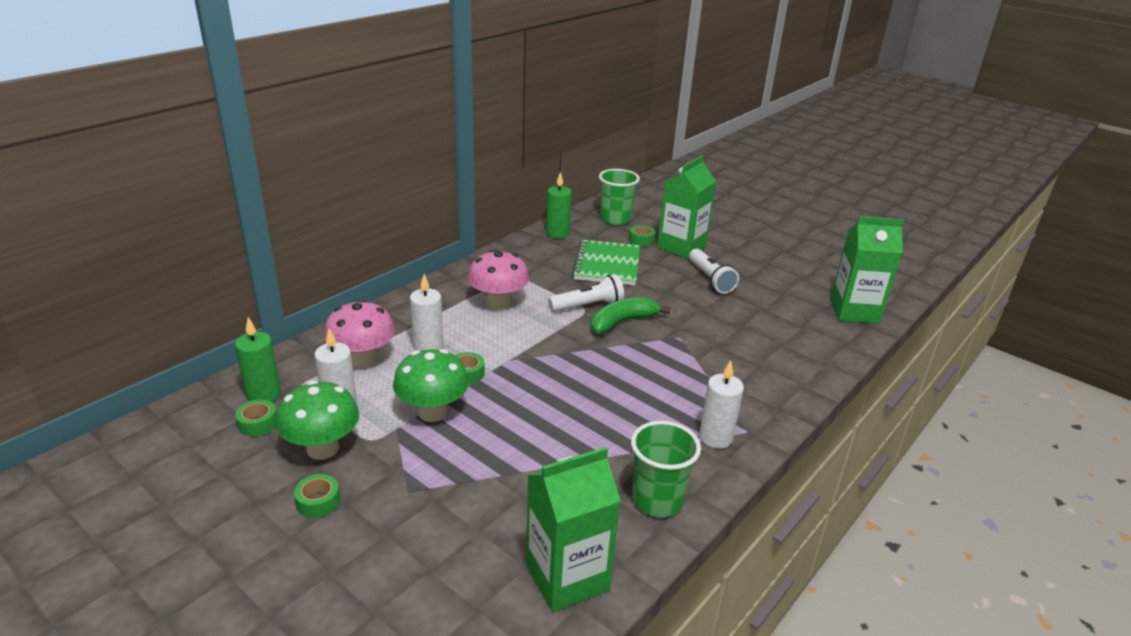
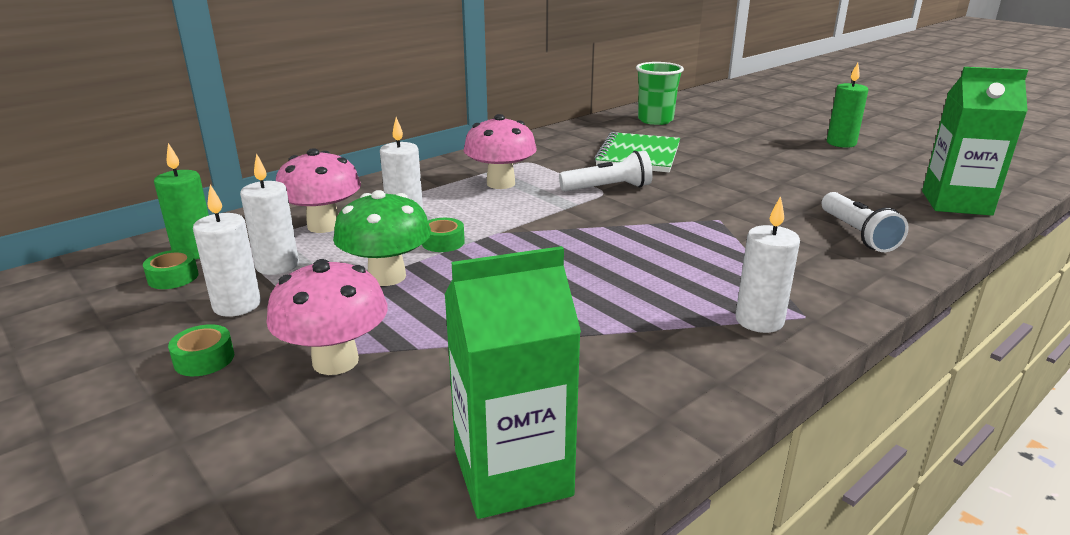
camera: 10 degrees right, 5 degrees down
green mushroom [276,380,359,460] -> white candle [193,184,261,317]
green candle [546,172,572,239] -> green candle moved to [827,63,868,148]
green banana [591,297,670,334] -> none
green tape [629,225,656,247] -> none
green cup [631,421,701,517] -> none
green carton [657,155,716,259] -> none
white flashlight [689,249,739,294] -> white flashlight moved to [822,192,909,252]
none -> pink mushroom [267,259,388,375]

